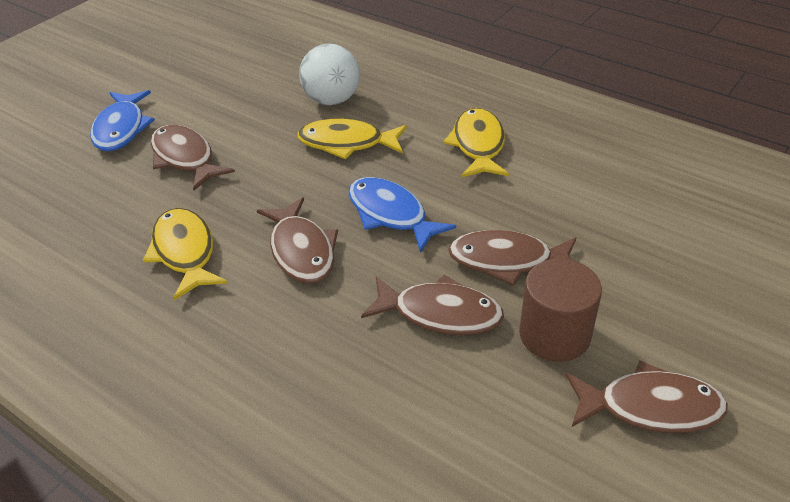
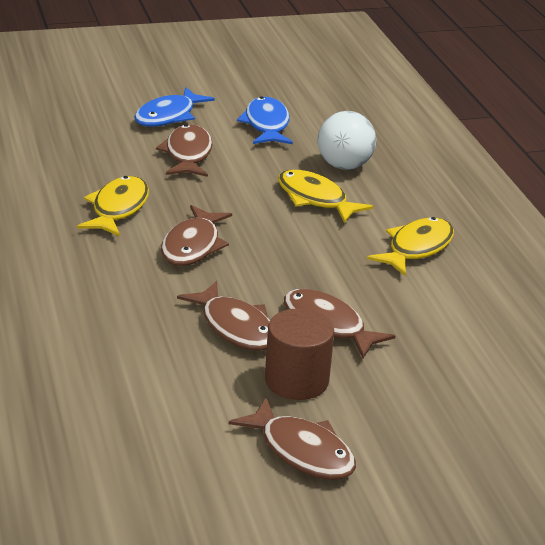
camera: 35 degrees right, 10 degrees down
blue fish [348,177,456,253] -> blue fish moved to [237,97,293,144]

